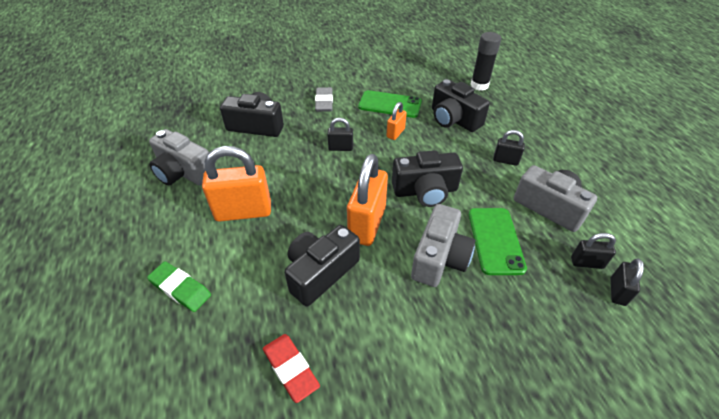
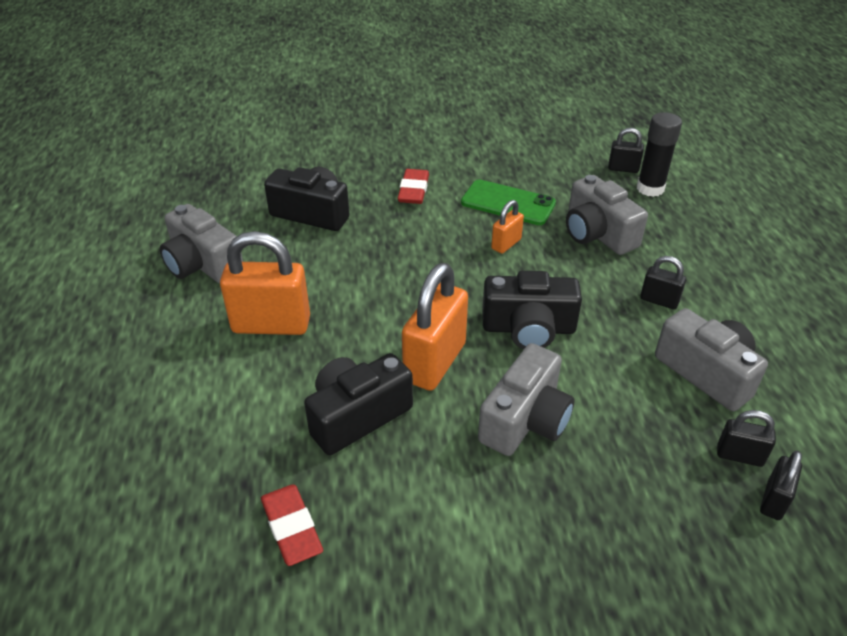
camera: 10 degrees right, 5 degrees down
green eraser [147,261,211,312] -> none
grey eraser [315,87,333,112] -> red eraser [398,169,429,204]
black padlock [327,118,353,151] -> black padlock moved to [608,128,644,173]
black camera [432,79,490,132] -> grey camera [566,175,648,255]
green phone [469,208,527,275] -> none

